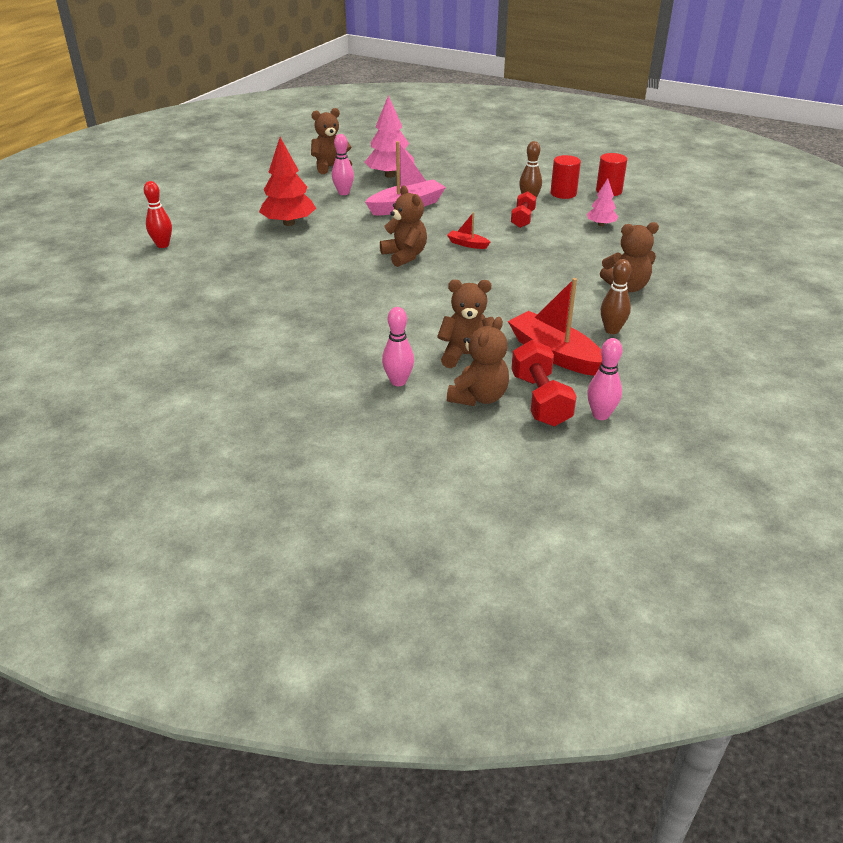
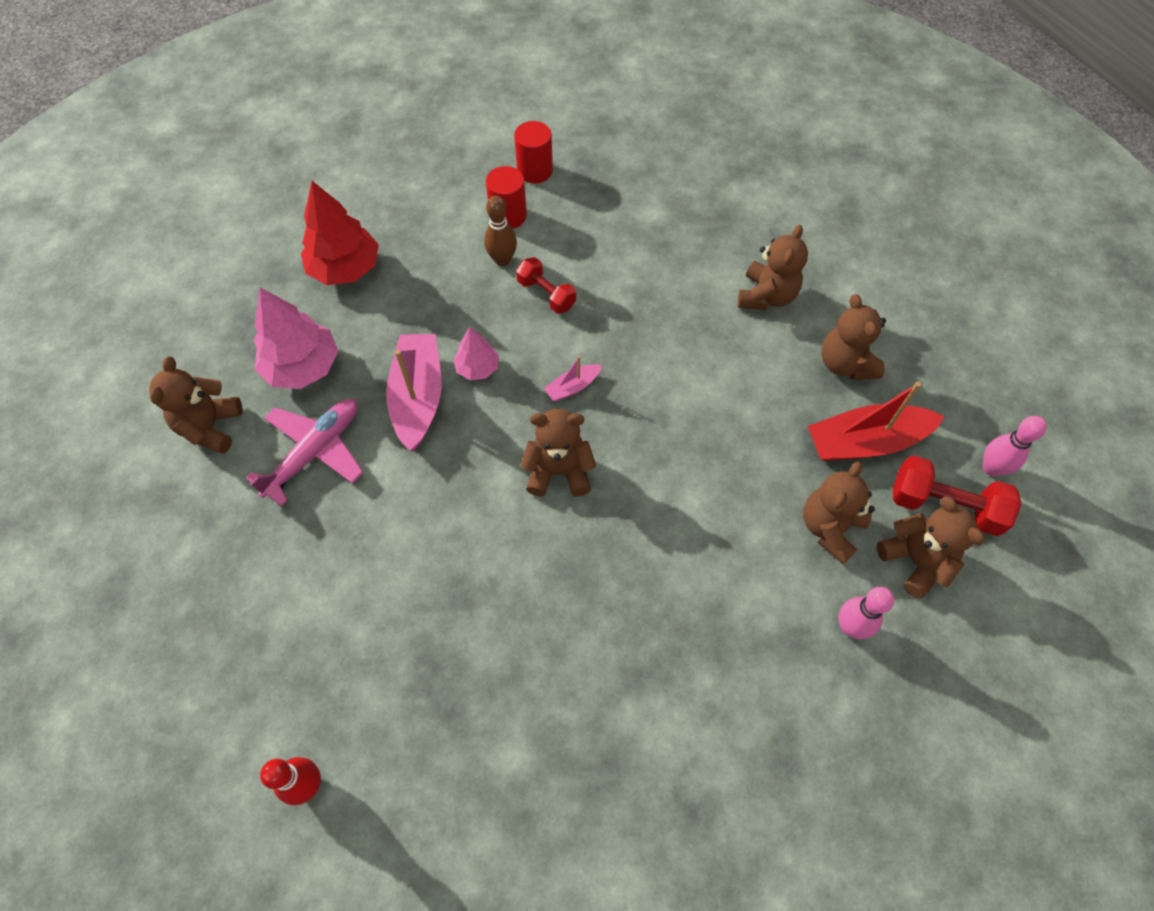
camera: 60 degrees left, 25 degrees up
red tree [259,137,316,226] -> red tree moved to [301,181,379,285]
pink bowling pin [332,134,354,195] -> pink plane [246,399,364,506]
red boat [447,212,490,249] -> pink boat [544,356,602,401]
pink tree [587,178,618,226] -> pink tree moved to [453,327,499,380]
brown bowling pin [601,259,631,334] -> brown teddy bear [822,294,886,380]

